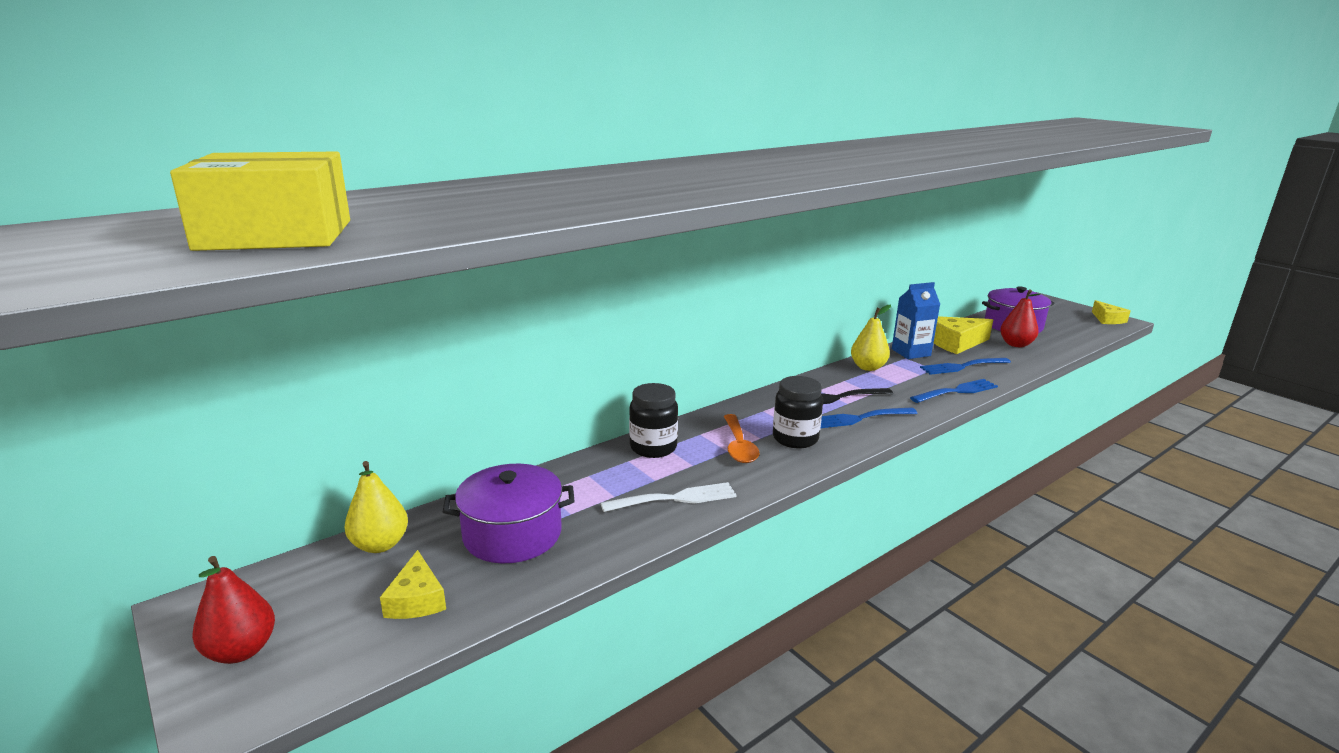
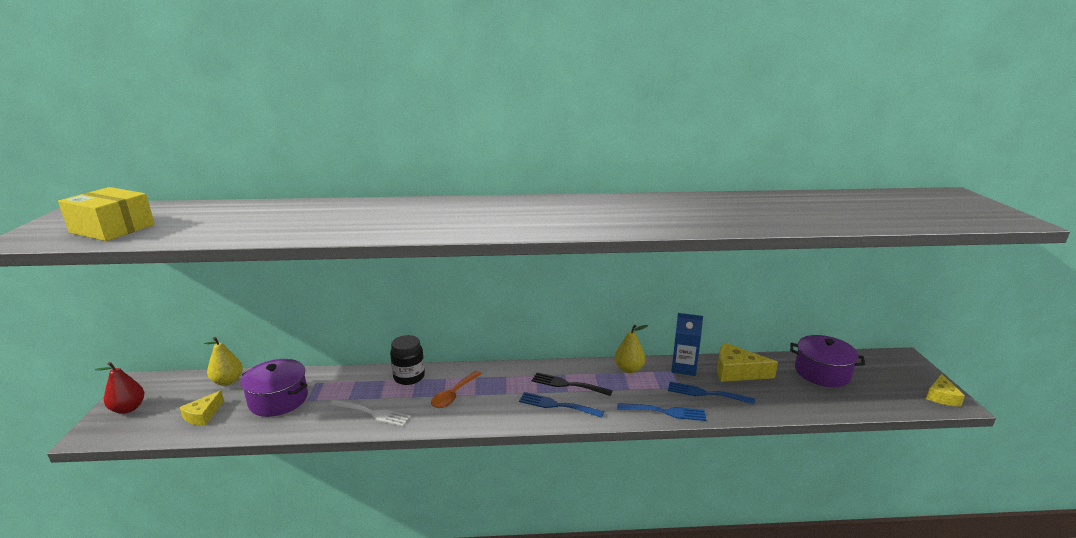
camera: 35 degrees right, 0 degrees up
black jar [773,376,823,448] -> none
red pear [1000,289,1040,347] -> none

